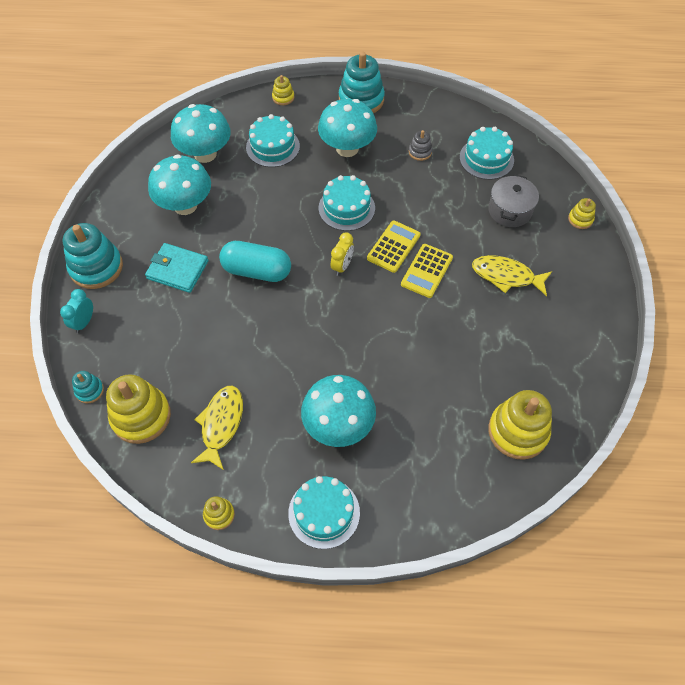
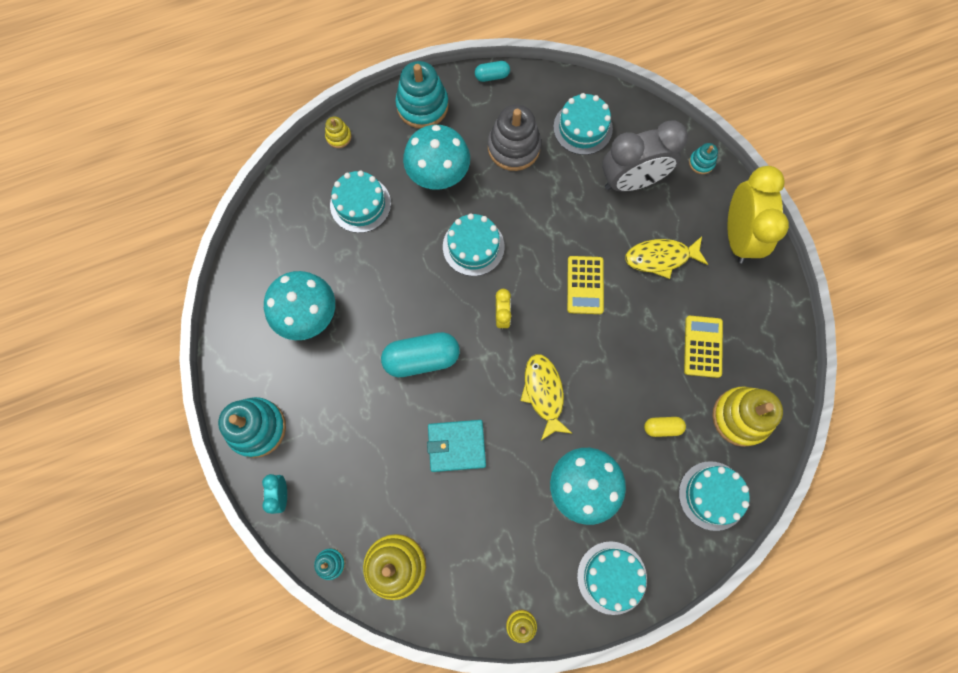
camera: 25 degrees left, 15 degrees up
turquoise wallet [145,243,208,293] -> turquoise wallet moved to [427,420,486,472]
turquoise mushroom [171,104,231,163] -> none
yellow fish [191,386,243,470] -> yellow fish moved to [520,354,572,440]
yellow calculator [367,220,421,273] -> yellow calculator moved to [684,316,723,378]
grey stacking toy [409,130,432,161] -> grey stacking toy [488,104,541,171], size x2.05
grey pot [488,174,539,227] -> grey clock [602,120,688,191]
yellow stacking toy [568,198,596,229] -> turquoise stacking toy [689,143,718,174]
none -> turquoise capsule [475,61,510,82]
none -> yellow capsule [644,417,686,437]
none -> turquoise cake [679,461,750,531]
none -> yellow clock [728,166,789,263]

